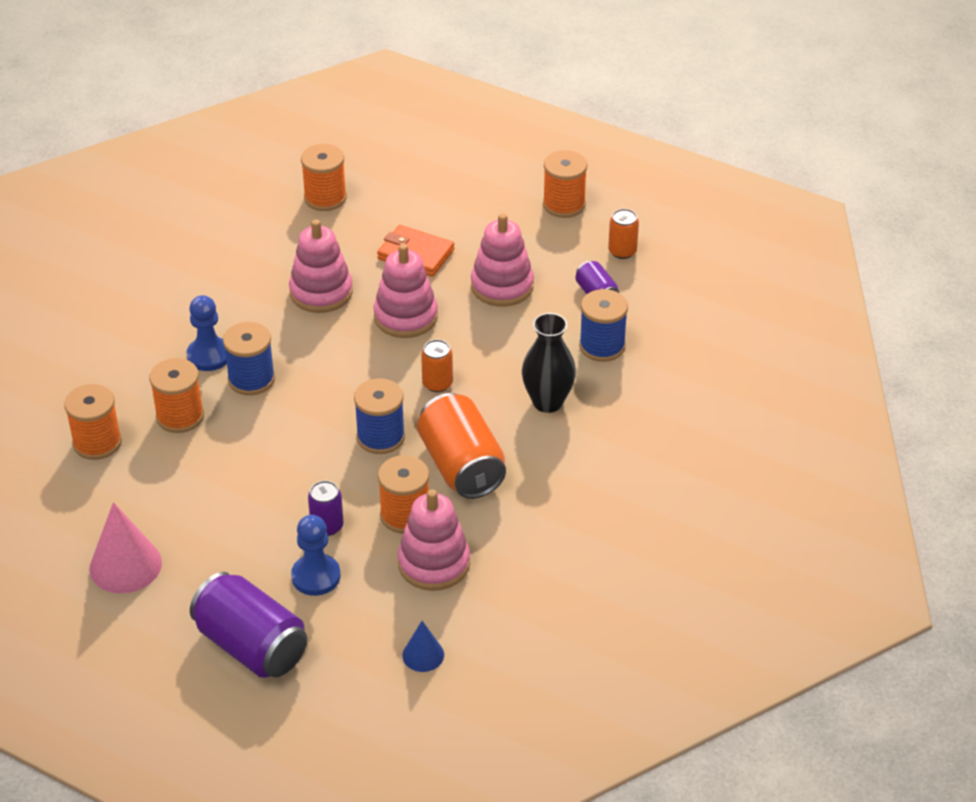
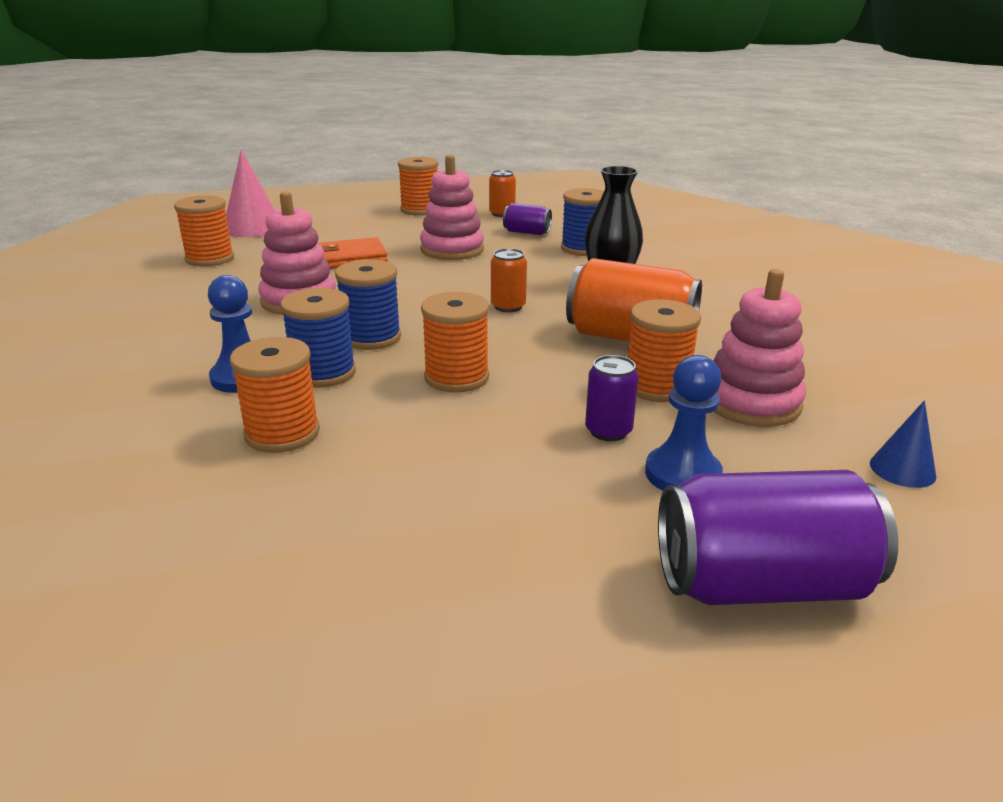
camera: 45 degrees left, 15 degrees down
orange spool [64,384,122,460] -> orange spool moved to [421,292,489,393]
pink cone [90,502,162,594] -> pink cone moved to [226,149,275,237]
blue spool [354,378,405,454] -> blue spool moved to [335,259,401,350]
pink stacking toy [374,244,438,338] -> none

